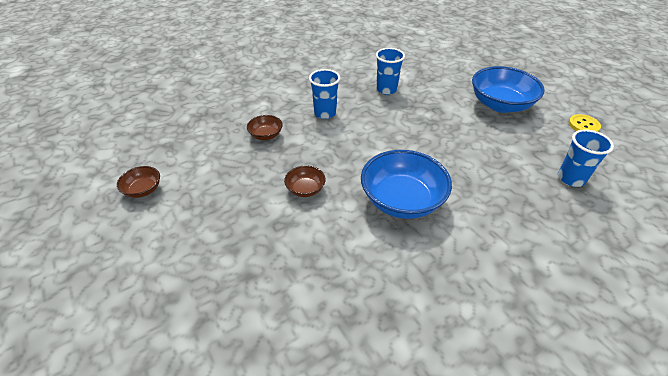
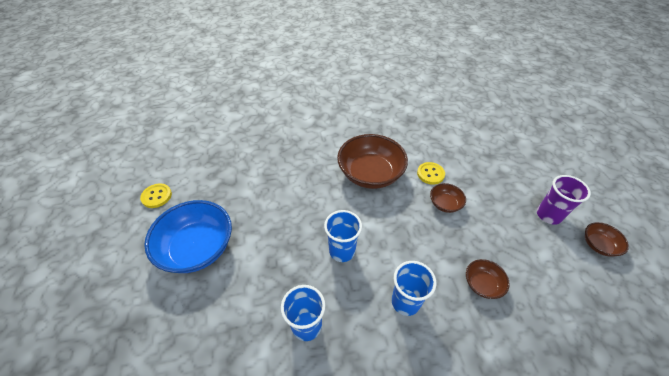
camera: 160 degrees left, 5 degrees up
blue bowl [361,150,452,219] -> brown bowl [337,134,408,189]
blue cup [558,129,614,187] -> blue cup moved to [324,210,362,262]
none -> yellow button [417,162,445,185]
none -> purple cup [537,175,591,225]

